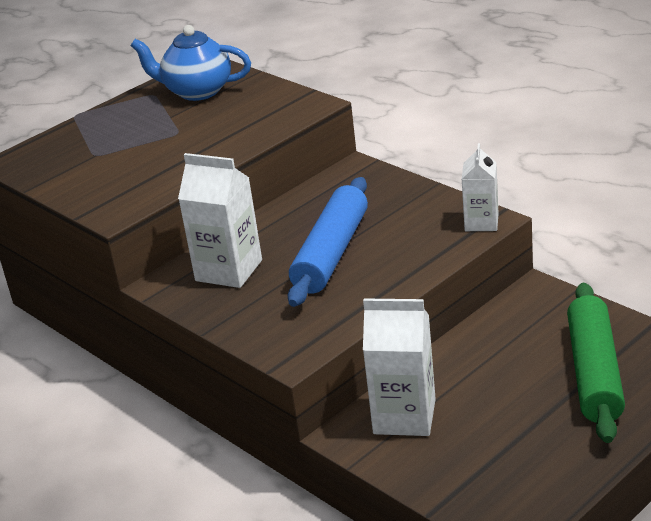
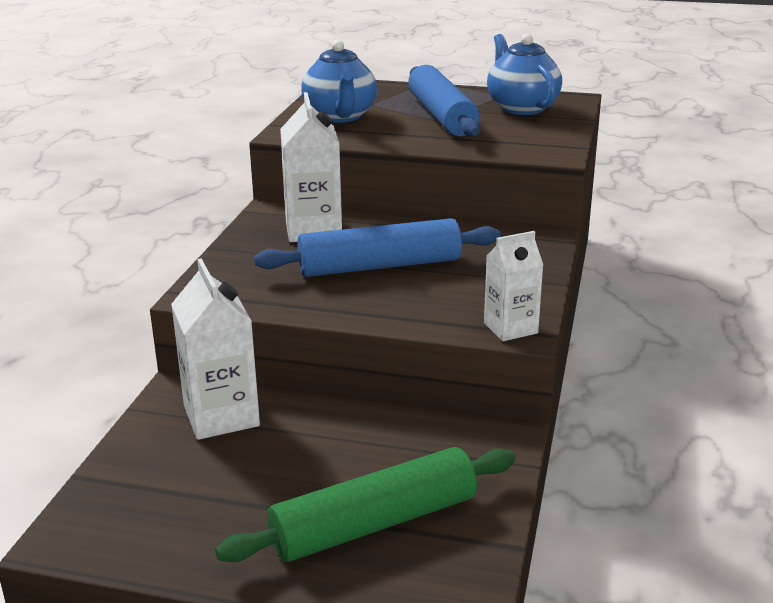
camera: 55 degrees right, 5 degrees down
none -> blue teapot [301,40,377,123]
none -> blue rolling pin [408,65,480,137]

